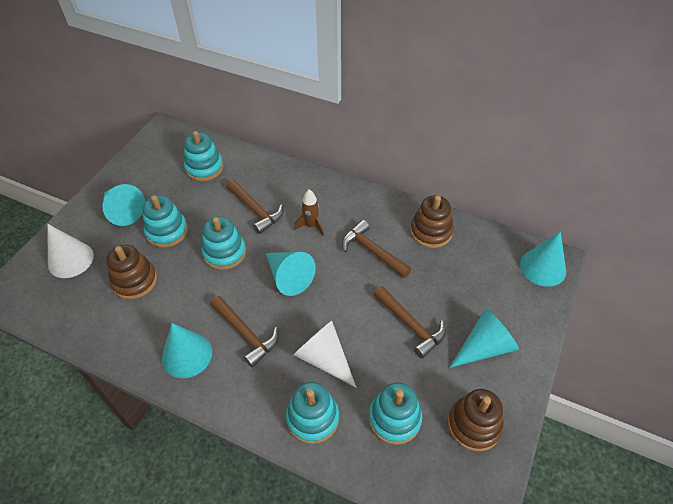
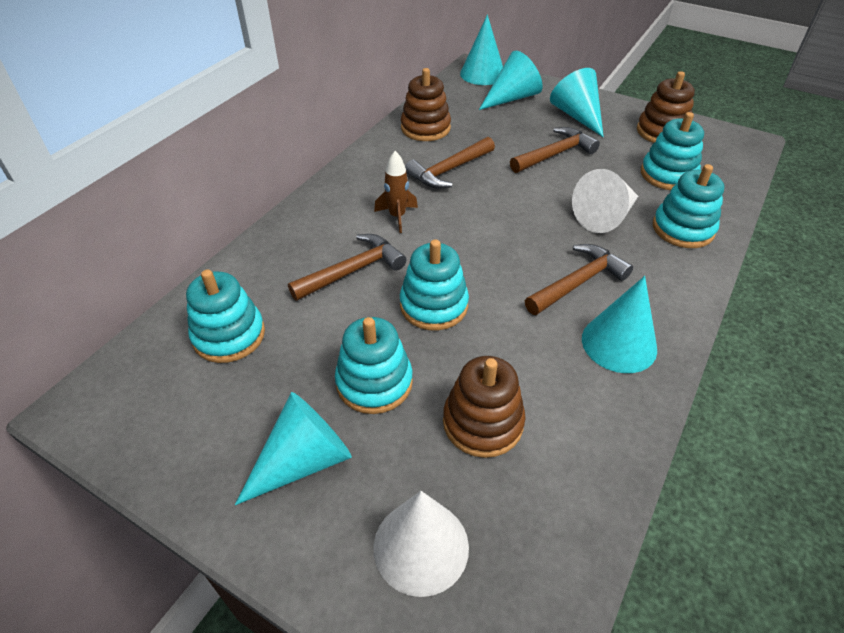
camera: 85 degrees left, 5 degrees down
turquoise cone [266,252,316,296] -> turquoise cone moved to [479,51,543,110]

